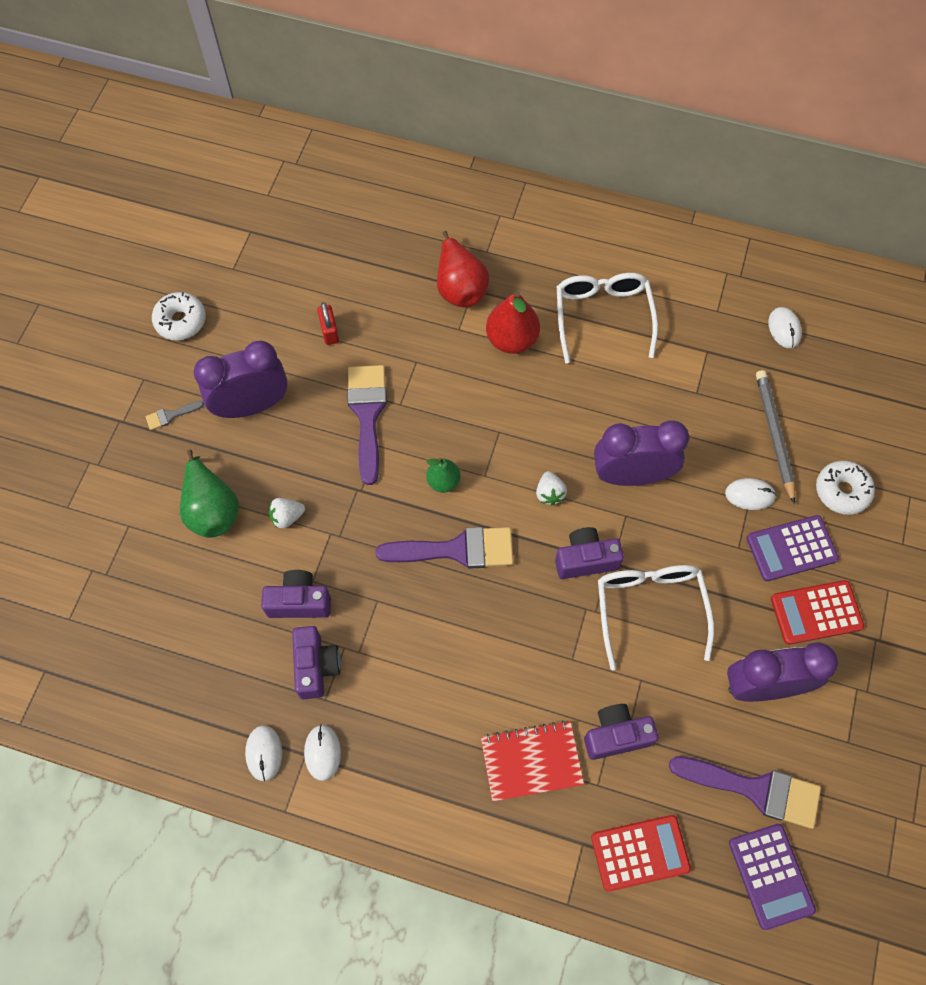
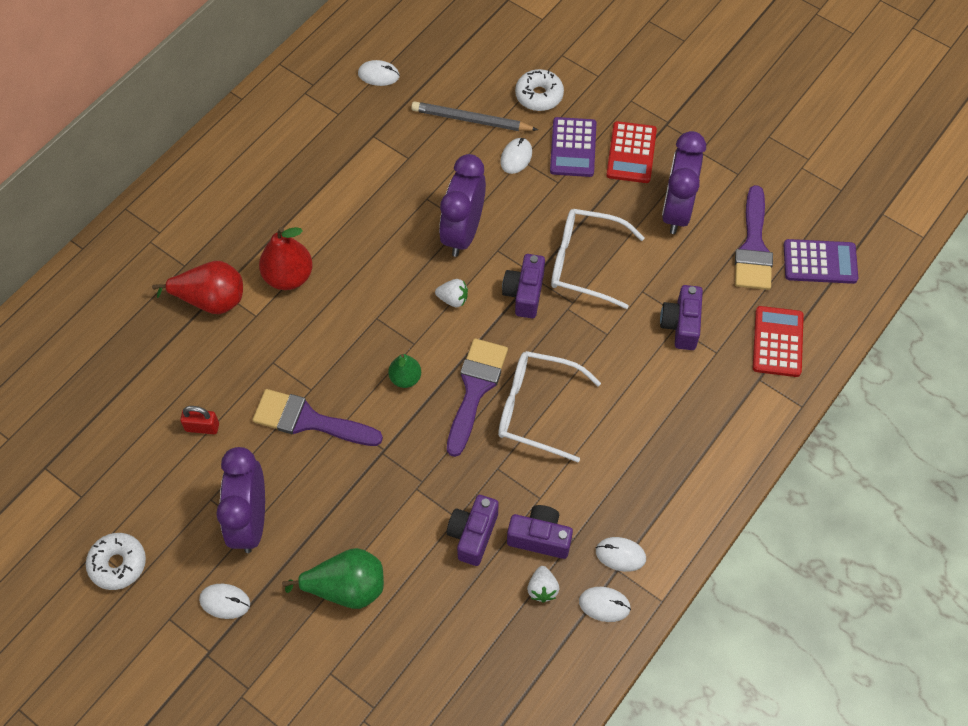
camera: 70 degrees left, 5 degrees down
grey brush [145,401,204,430] -> white mouse [199,584,250,619]
white strawberry [269,498,305,528] -> white strawberry moved to [527,566,559,603]
red notebook [481,720,584,802] -> none
white glasses [557,273,658,363] -> white glasses moved to [498,351,601,462]
purple brush [669,756,821,829] -> purple brush turned 150 degrees clockwise [735,185,773,290]

